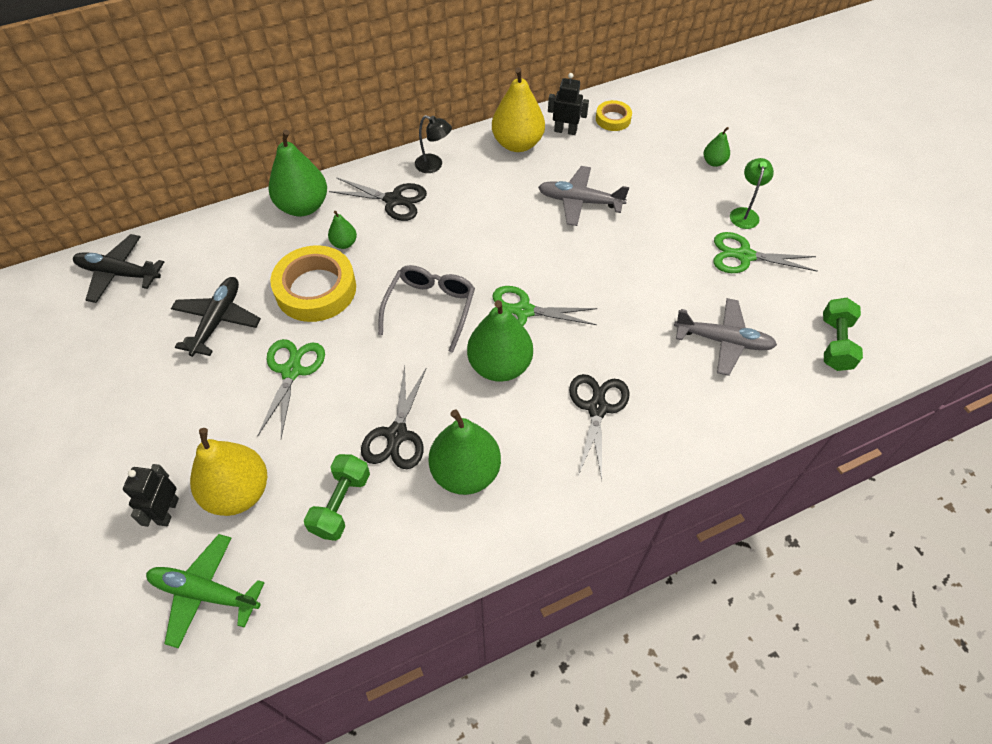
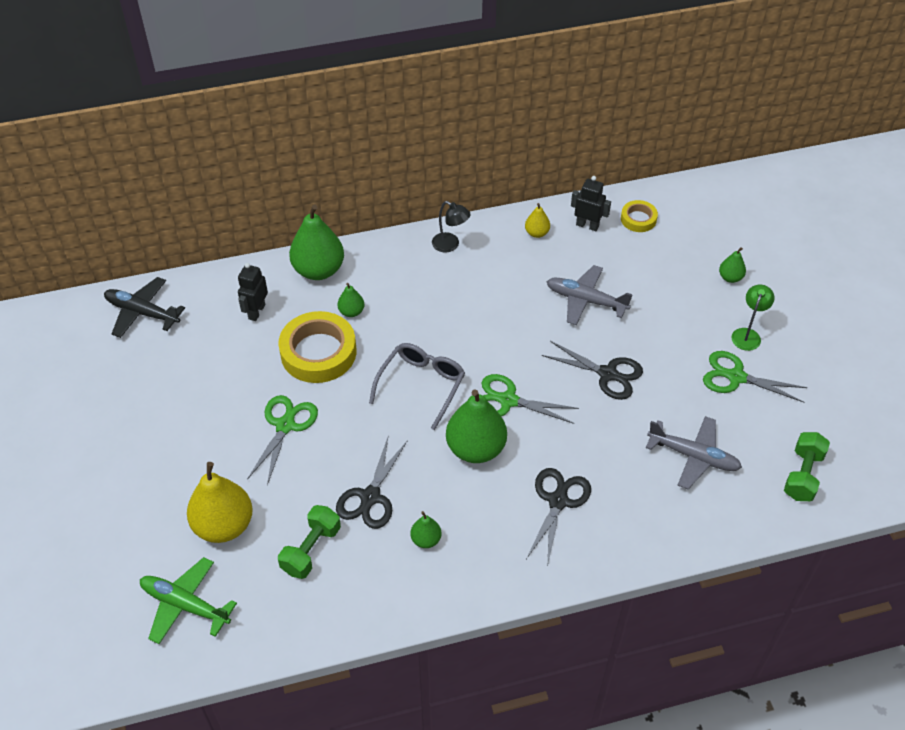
camera: 10 degrees right, 5 degrees down
black robot [123,464,179,527] -> black robot moved to [238,263,268,321]
black plane [171,277,261,357] -> none
black scissors [329,177,427,221] -> black scissors moved to [541,341,643,400]
green pear [429,410,501,495] -> green pear [411,511,442,548], size x0.48
yellow pear [492,67,545,152] -> yellow pear [525,203,550,238], size x0.48

